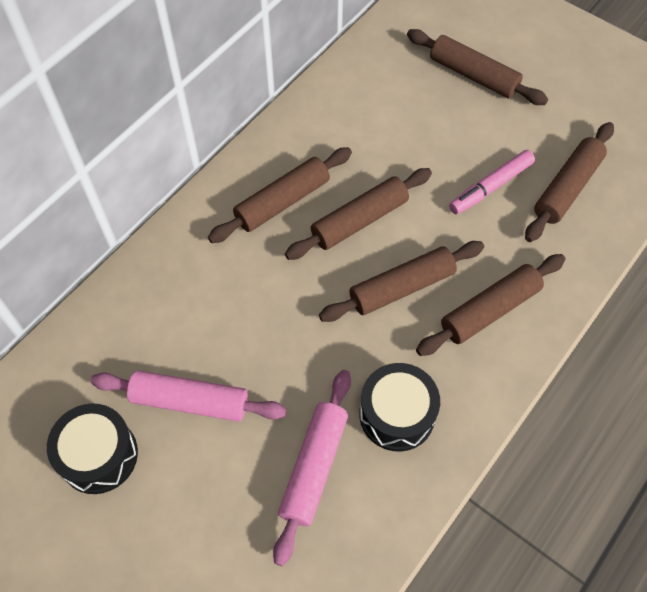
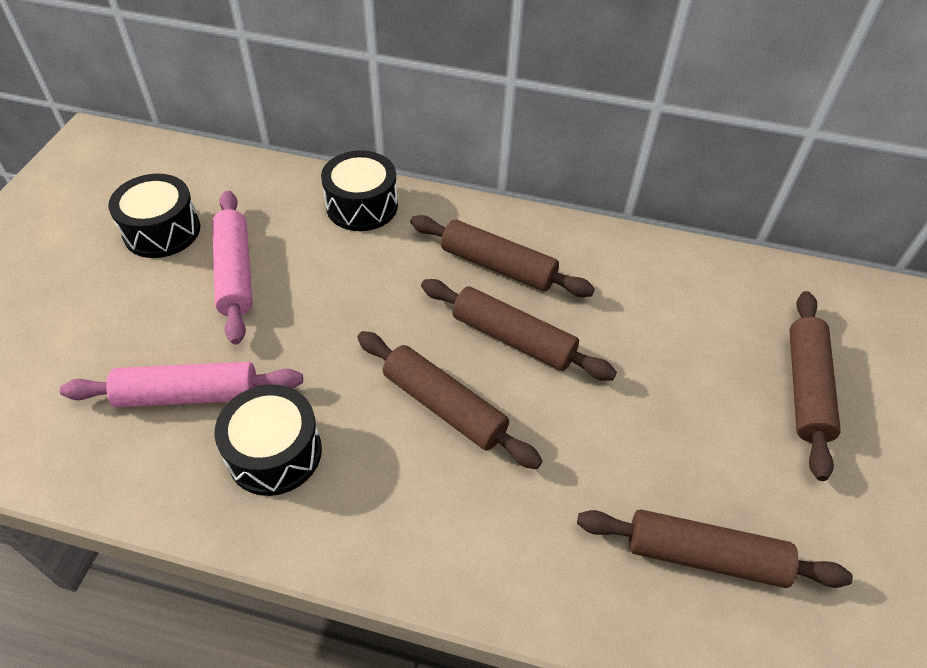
camera: 65 degrees right, 10 degrees down
brown rolling pin [416,254,566,356] -> none
pink marker [449,150,535,214] -> none
none -> black drum [321,150,398,231]

